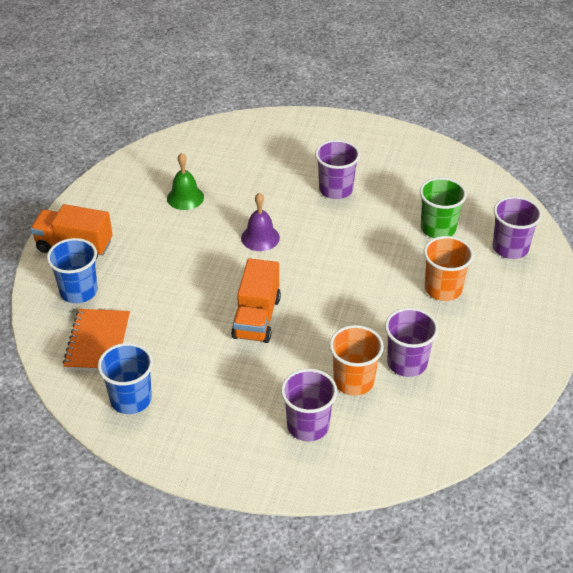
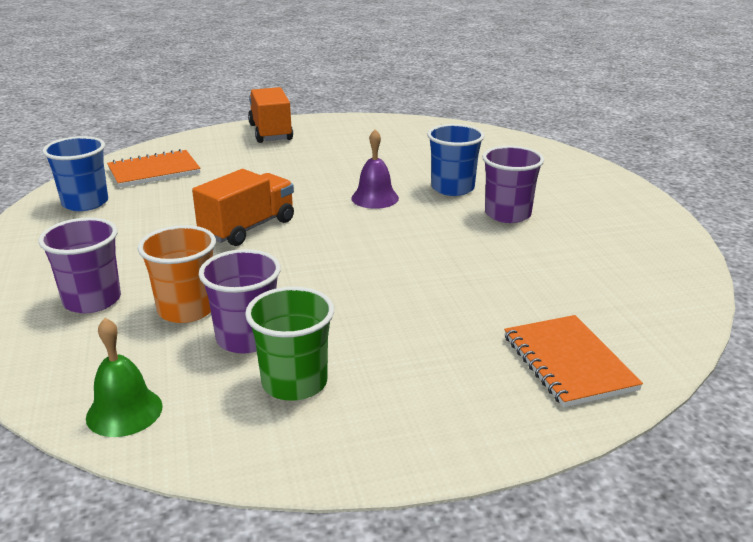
camera: 60 degrees right, 15 degrees down
blue cup [47,238,98,303] -> blue cup moved to [427,124,484,196]
green bell [167,153,204,210] -> green bell moved to [86,318,163,437]
orange truck [231,258,281,343] -> orange truck turned 150 degrees clockwise [192,169,294,246]
green cup [420,177,467,238] -> green cup moved to [245,286,334,401]
orange cup [423,236,474,301] -> none
purple cup [492,196,542,259] -> orange notebook [504,315,643,407]

